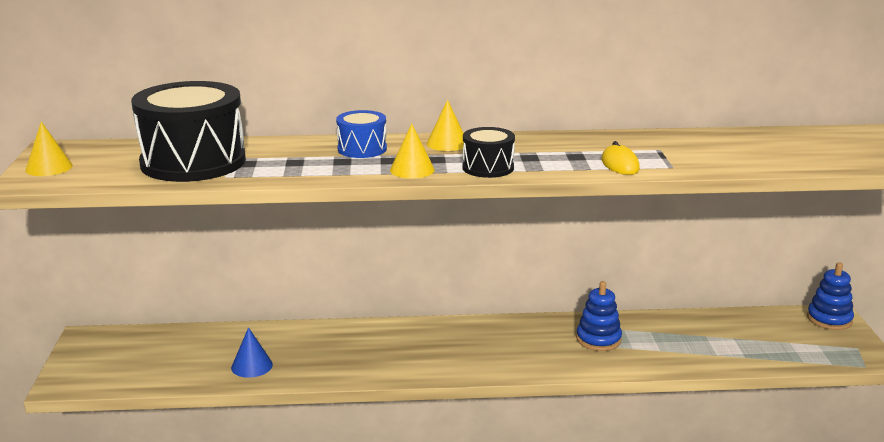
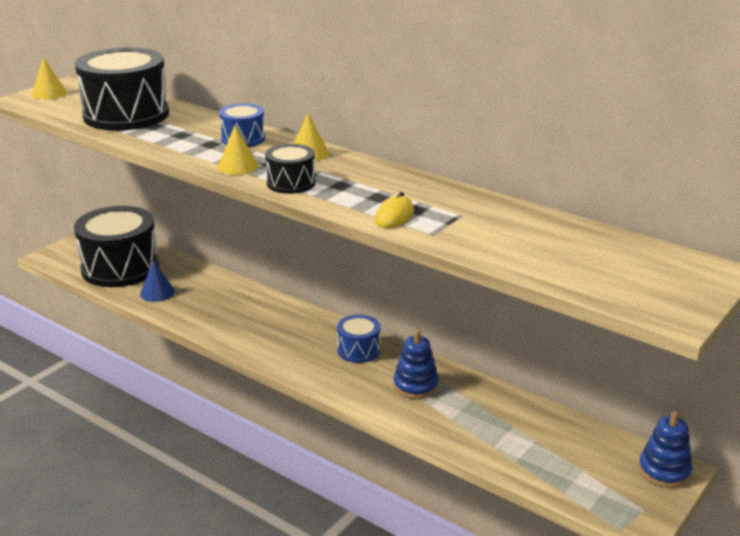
camera: 40 degrees right, 5 degrees up
none -> black drum [74,206,159,287]
none -> blue drum [337,315,380,363]

